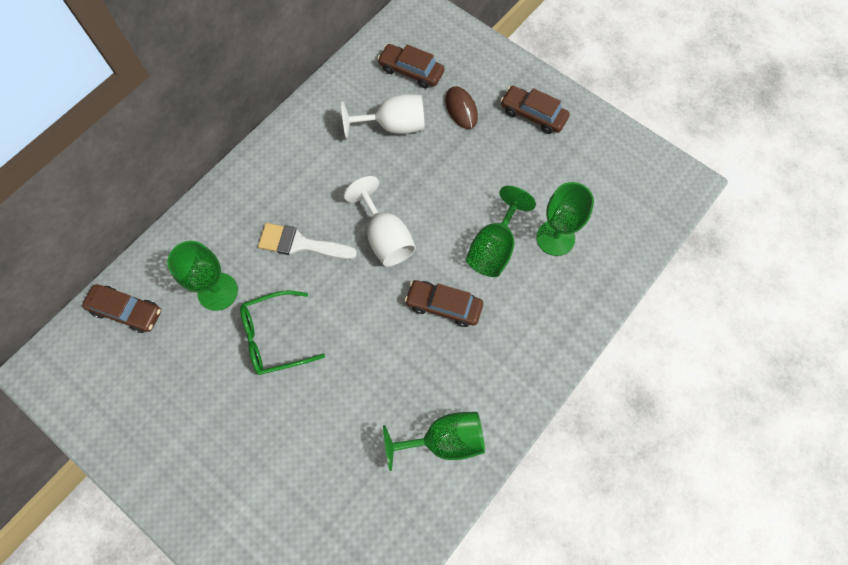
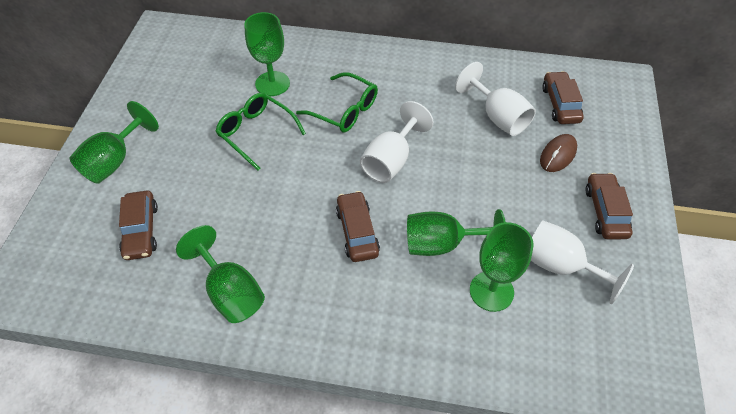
camera: 60 degrees right, 15 degrees down
brown car [82,284,161,333] -> brown car moved to [119,191,158,260]
white brush [258,223,357,259] -> green glasses [296,72,378,133]
none -> green goblet [69,101,159,184]
none -> white goblet [531,220,634,304]

